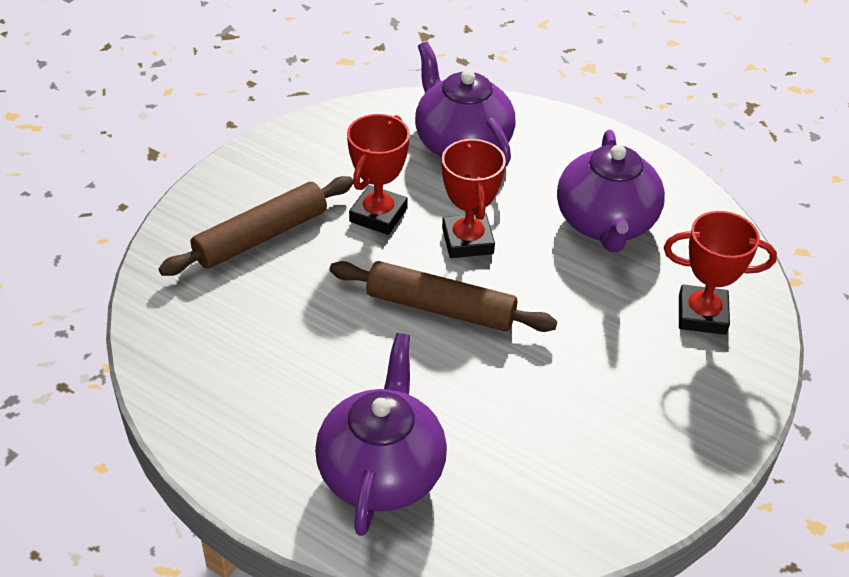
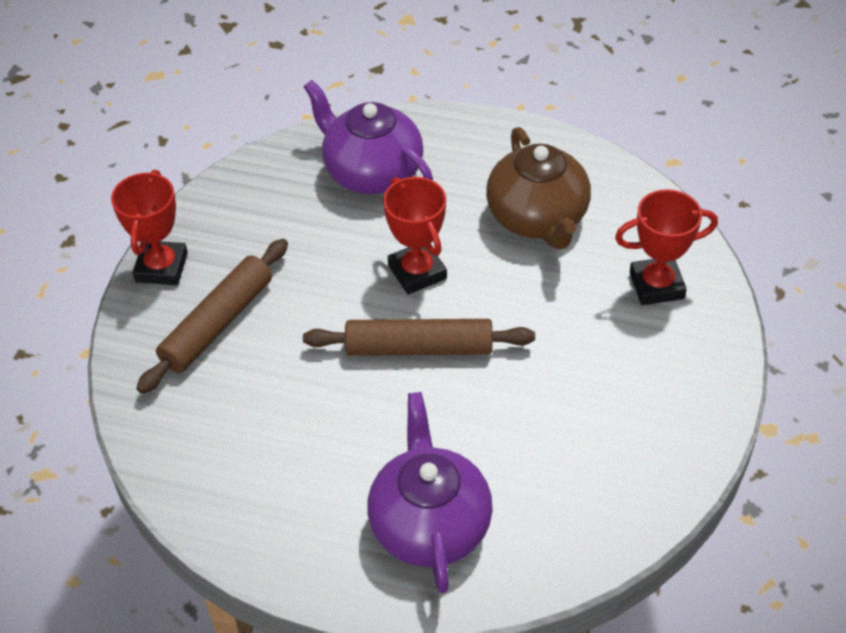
camera: 15 degrees left, 5 degrees up
red trophy [347,114,410,235] -> red trophy moved to [111,170,188,285]
purple teapot [557,130,665,252] -> brown teapot [486,127,591,249]

